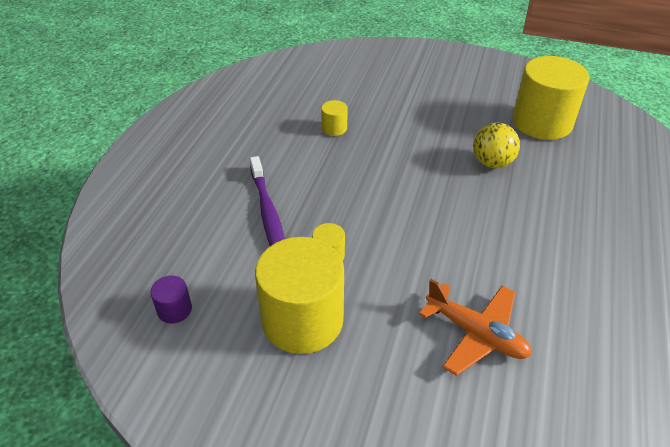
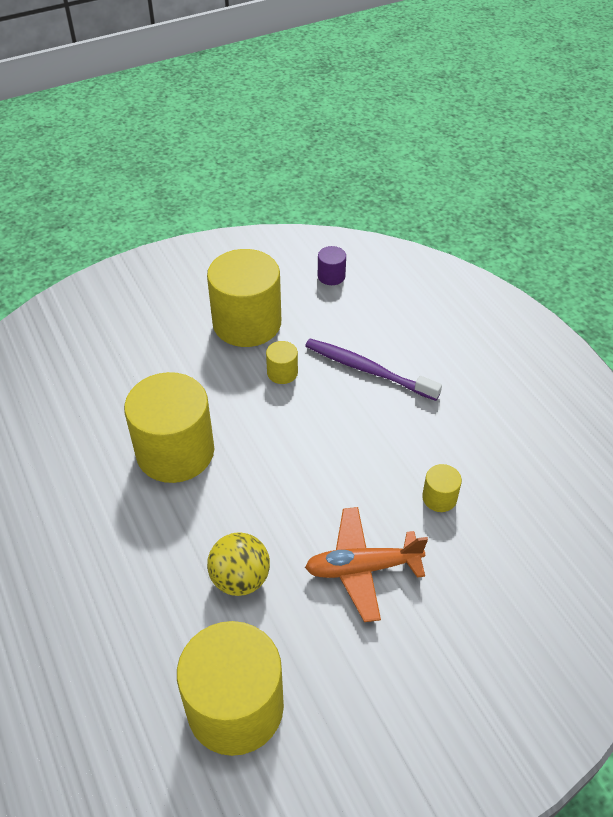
camera: 135 degrees right, 5 degrees up
orange plane [419,279,532,376] -> orange plane moved to [305,507,428,622]
none -> yellow cylinder [124,372,214,483]

